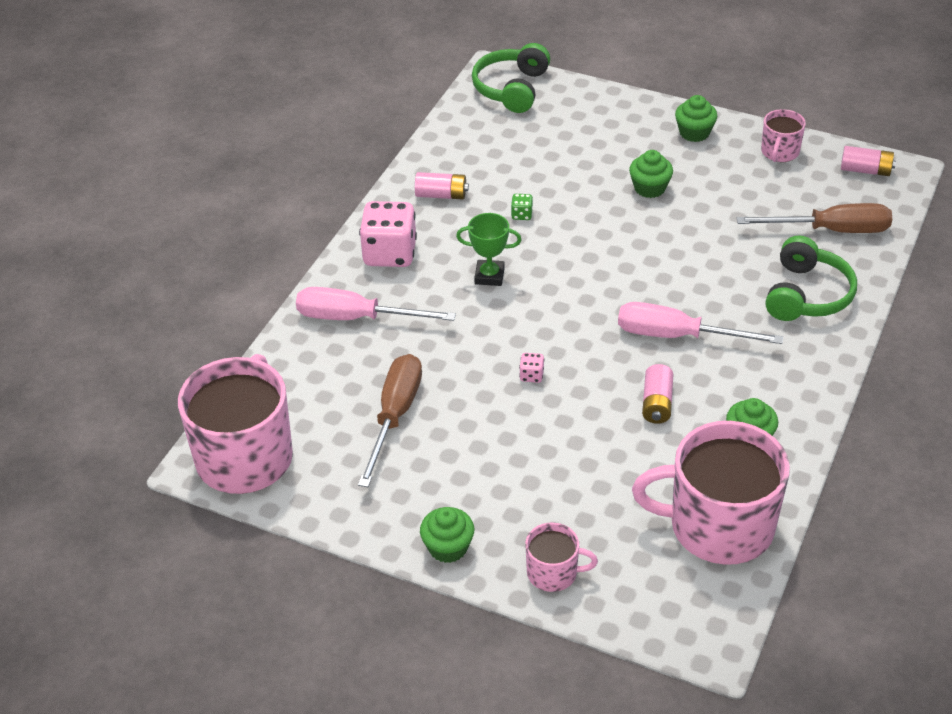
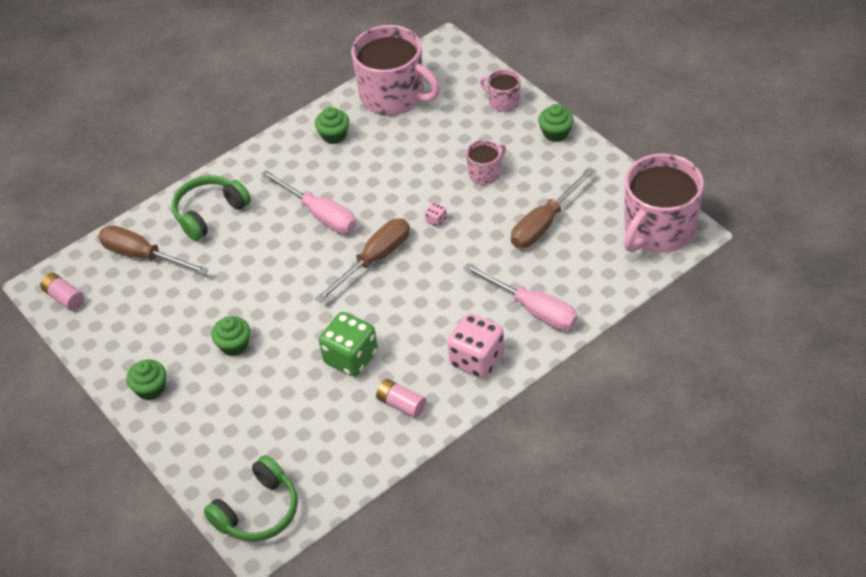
camera: 150 degrees left, 5 degrees up
green trophy [456,213,522,286] -> none
green dice [511,194,533,220] -> green dice [319,312,378,377], size x2.41
pink battery [642,364,673,424] -> none
pink mug [761,109,806,162] -> pink mug moved to [466,140,506,185]
none -> brown screwdriver [315,219,410,303]

